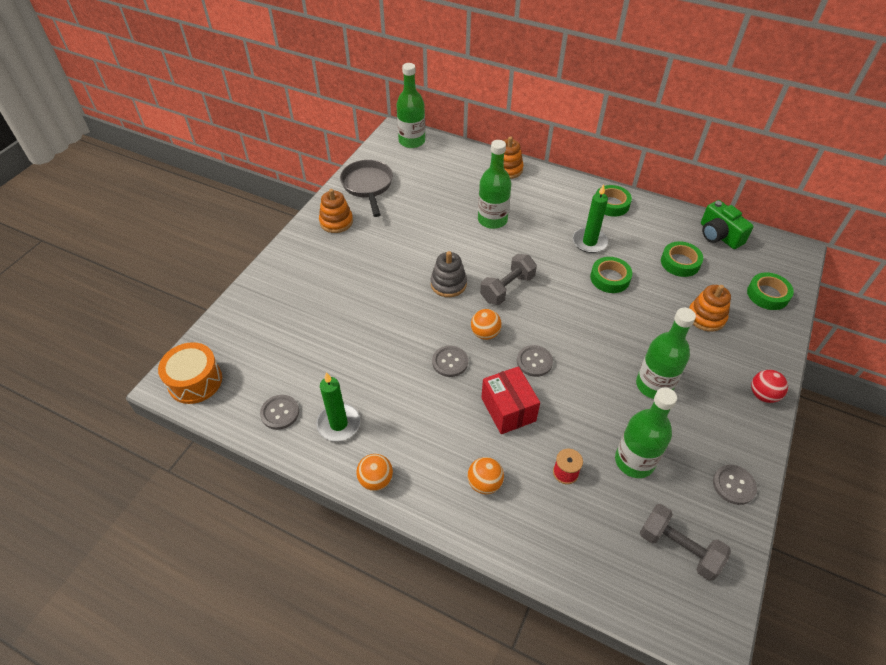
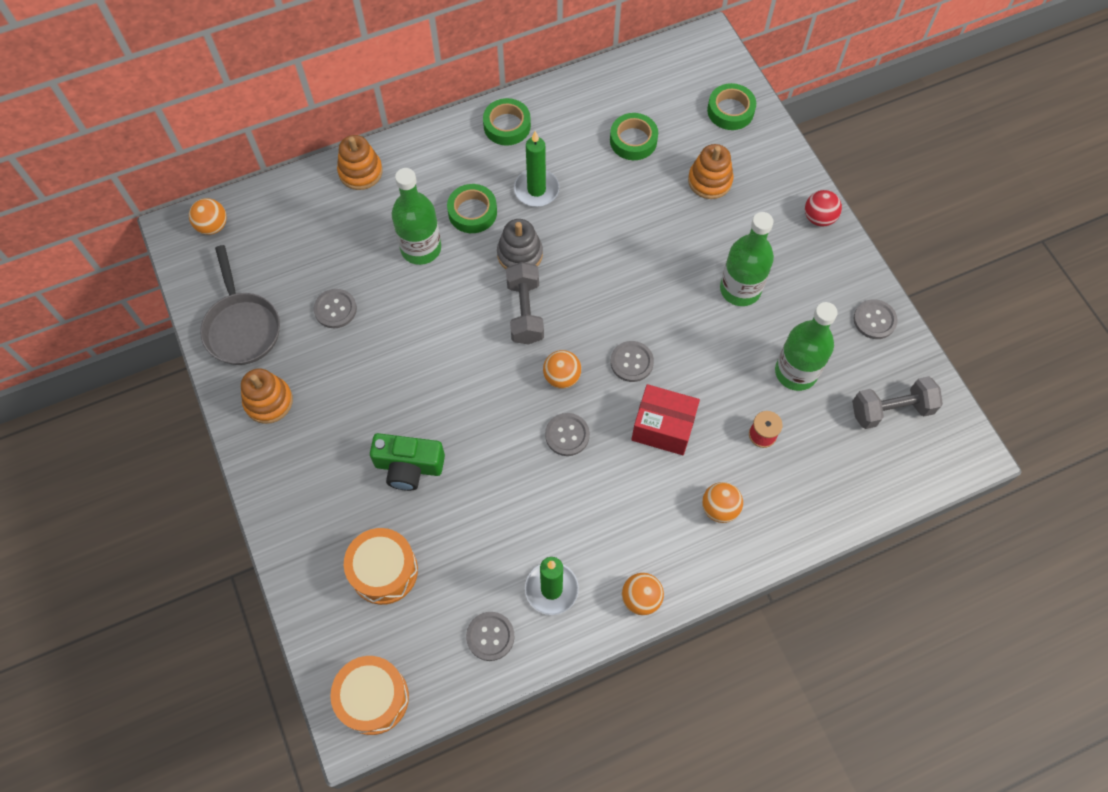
camera: 50 degrees left, 15 degrees up
grey pan [340,160,393,217] -> grey pan turned 135 degrees counterclockwise [200,245,280,365]
green bottle [396,63,425,148] -> orange ball [189,198,227,235]
grey stacking toy [431,251,467,297] -> grey stacking toy moved to [497,219,543,269]
green tape [590,257,632,293] -> green tape moved to [447,184,497,233]
green camera [701,200,754,249] -> green camera moved to [370,433,445,491]
none -> grey button [314,289,357,328]
none -> orange drum [344,528,418,605]

